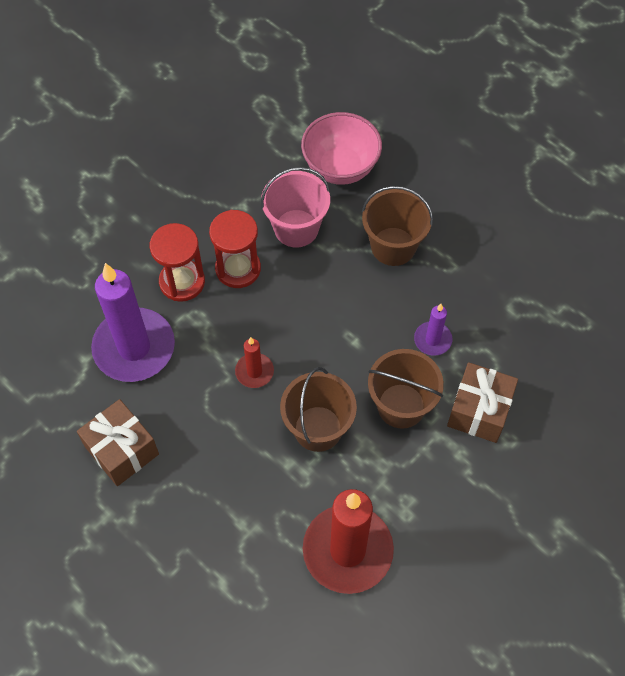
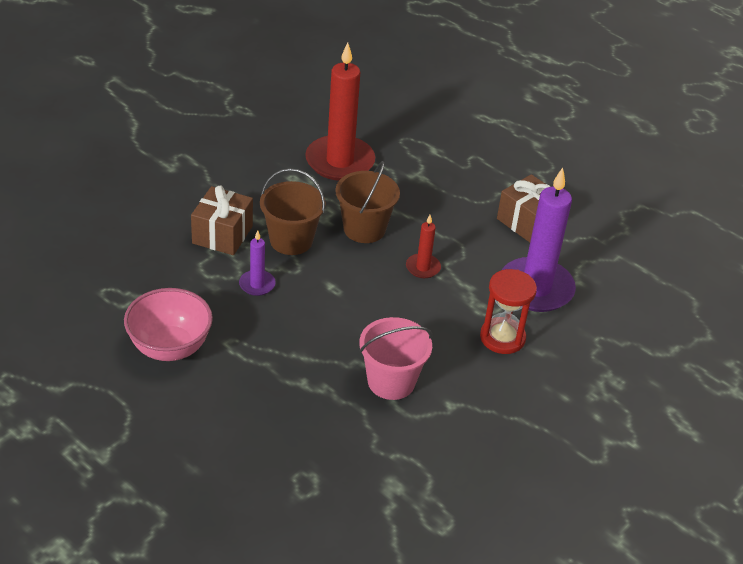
camera: 175 degrees right, 20 degrees down
red hourglass [209,210,261,288] -> none
pink bowl [301,112,382,185] -> pink bowl moved to [124,288,213,361]
brown bucket [362,186,433,266] -> none

